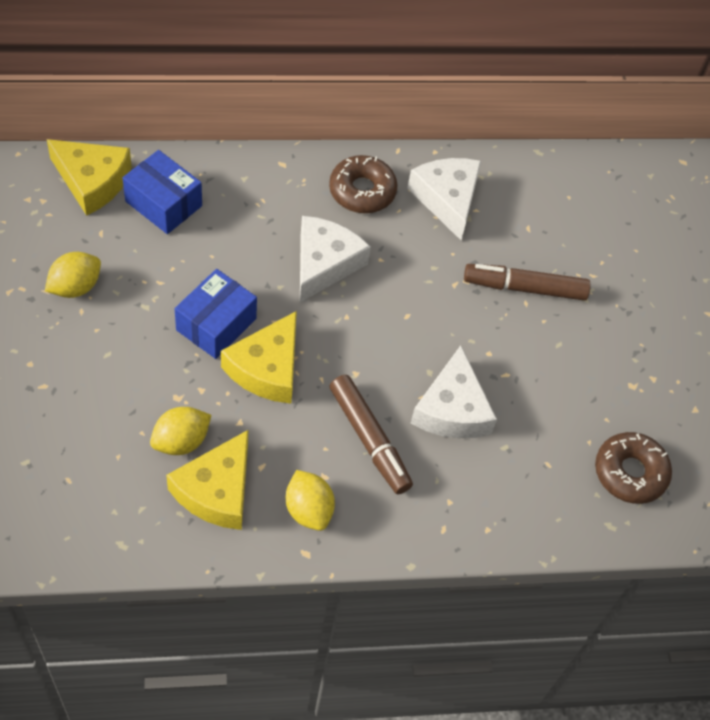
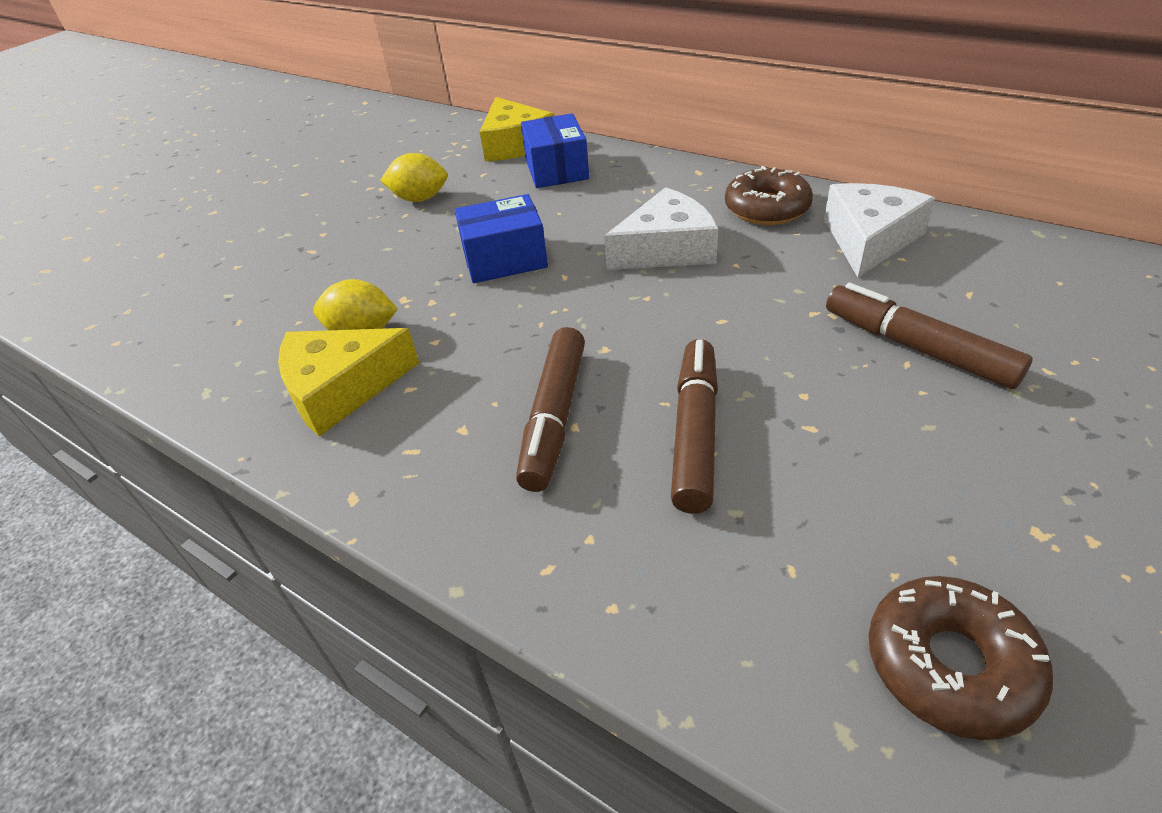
camera: 50 degrees right, 15 degrees down
yellow cheese [221,311,297,404] -> none
yellow lemon [286,470,335,531] -> none
white cheese [410,345,497,438] -> brown marker [671,339,718,514]

